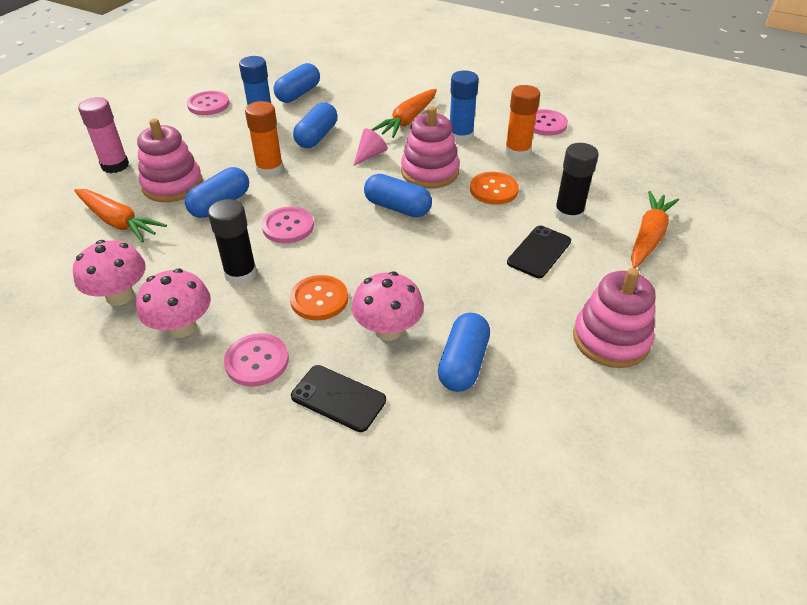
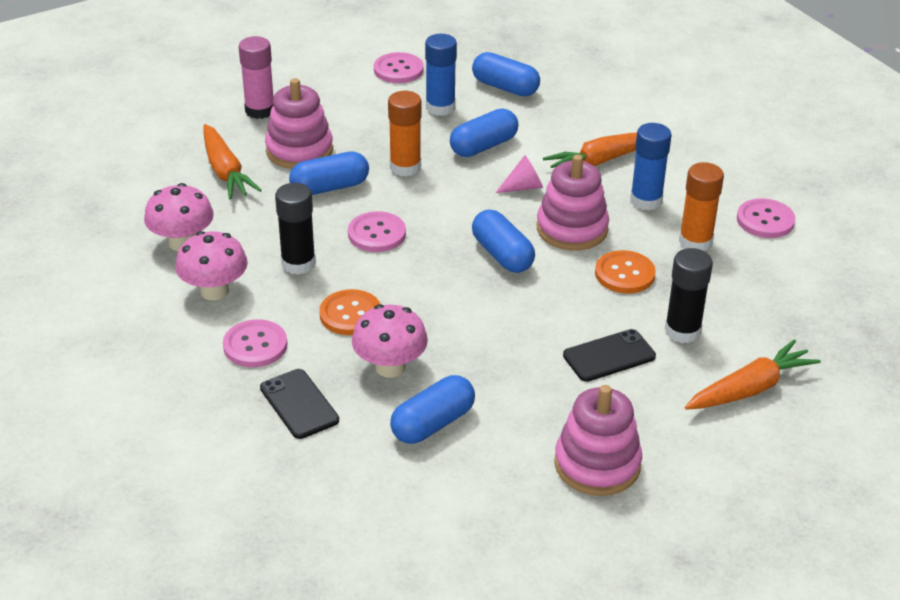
camera: 30 degrees right, 5 degrees down
blue capsule [274,63,320,103] -> blue capsule turned 60 degrees clockwise [472,52,540,96]

